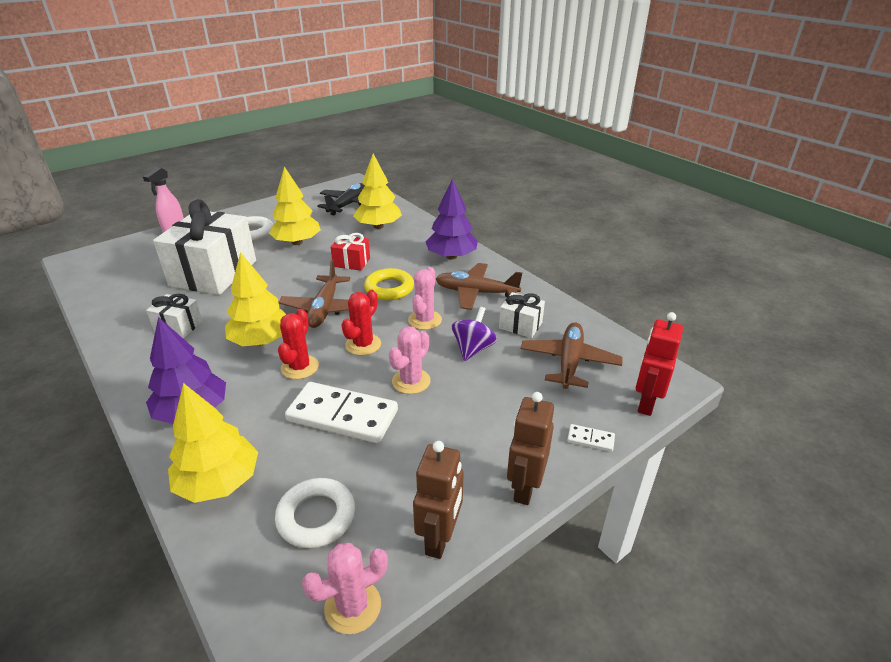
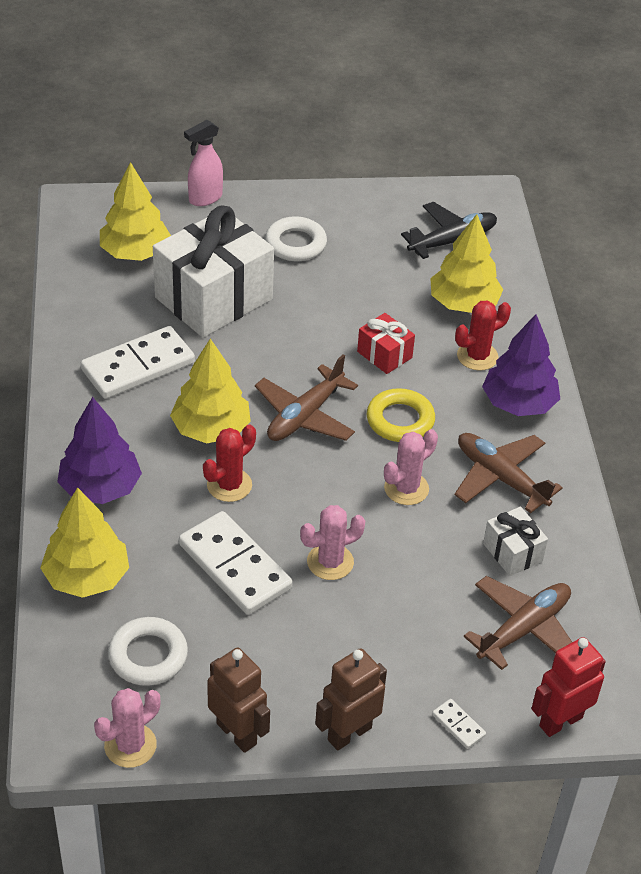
camera: 30 degrees right, 10 degrees up
white gift [146,294,203,338] -> white domino [81,326,195,399]
yellow tree [269,166,321,245] -> yellow tree moved to [100,162,171,261]
pink cactus [302,543,388,634] -> pink cactus turned 45 degrees counterclockwise [94,688,161,768]
red cactus [341,290,381,356] -> red cactus moved to [455,301,511,371]
brown robot [413,441,464,559] -> brown robot turned 90 degrees counterclockwise [207,647,270,753]
purple spinning top [452,307,497,361] -> none

